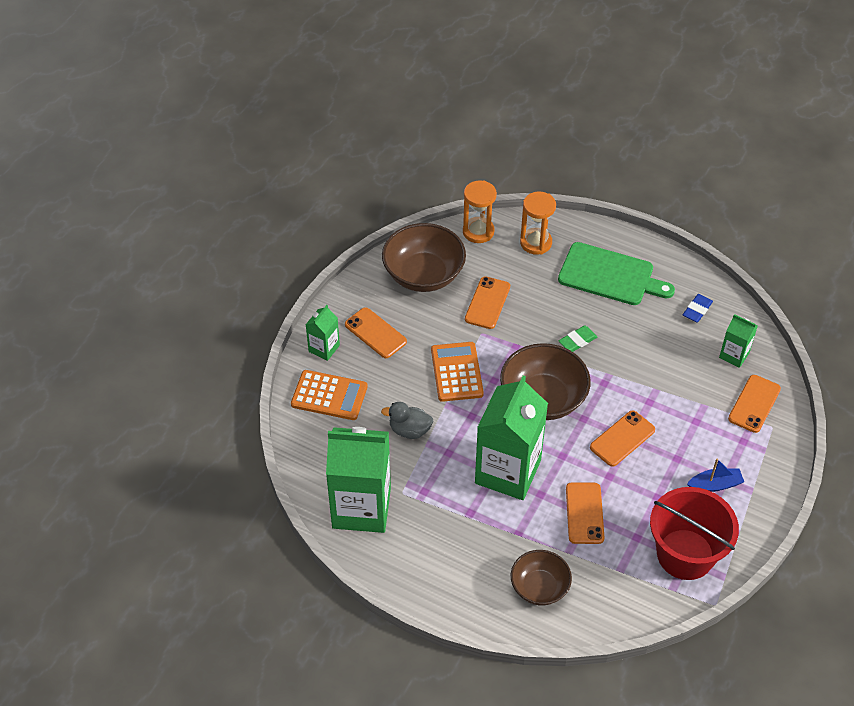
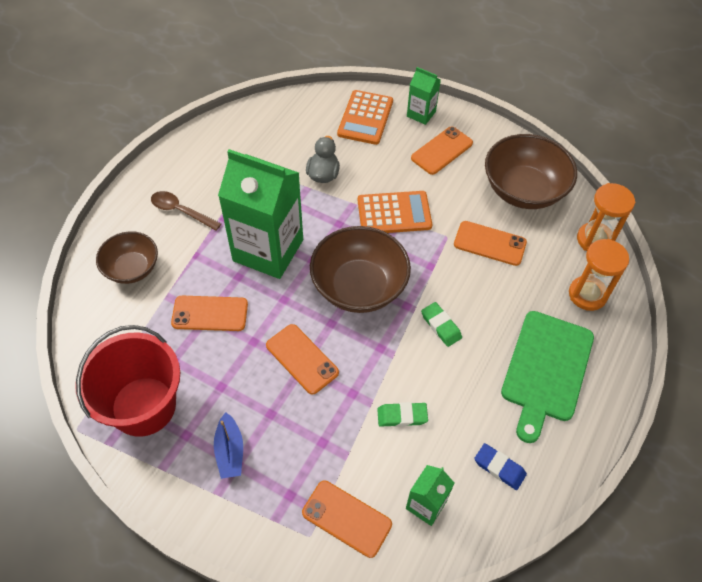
camera: 90 degrees right, 5 degrees up
green carton [326,427,391,533] -> none
none -> brown spoon [151,191,221,231]
none -> green eraser [377,402,428,427]

